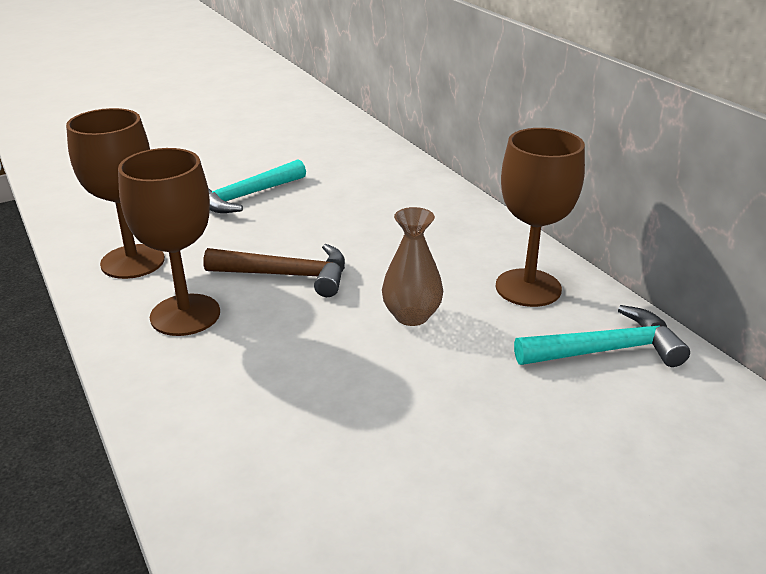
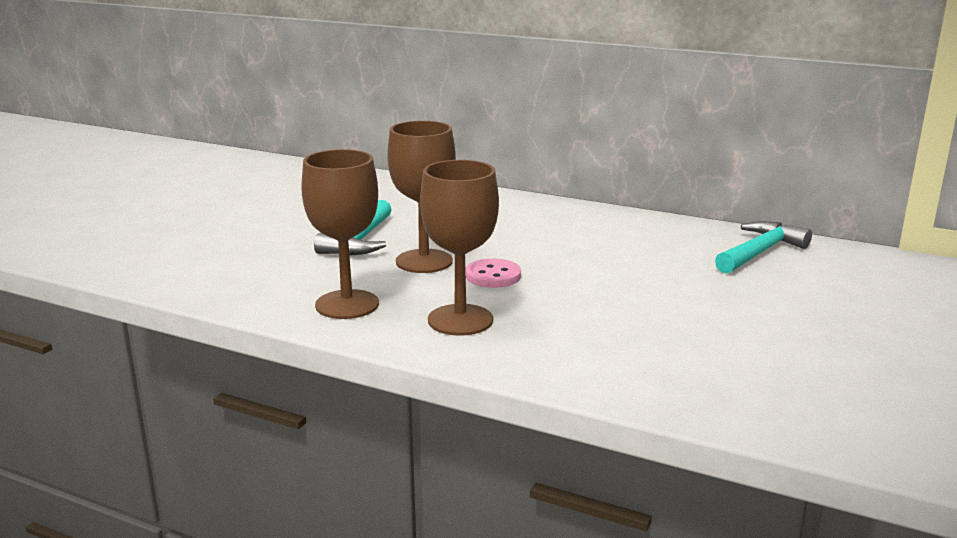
camera: 35 degrees left, 10 degrees down
brown hammer [203,244,345,297] -> pink button [466,259,521,288]
brown vase [382,207,443,326] -> none
brown goblet [496,128,585,307] -> brown goblet moved to [387,121,456,273]

